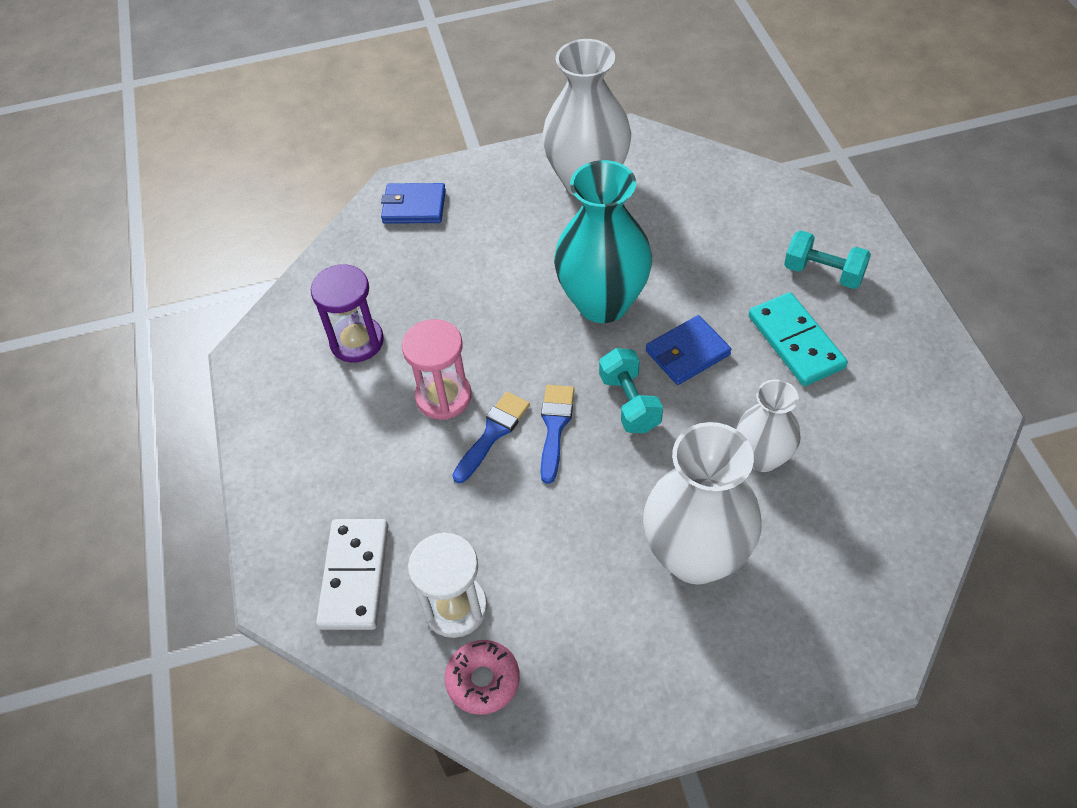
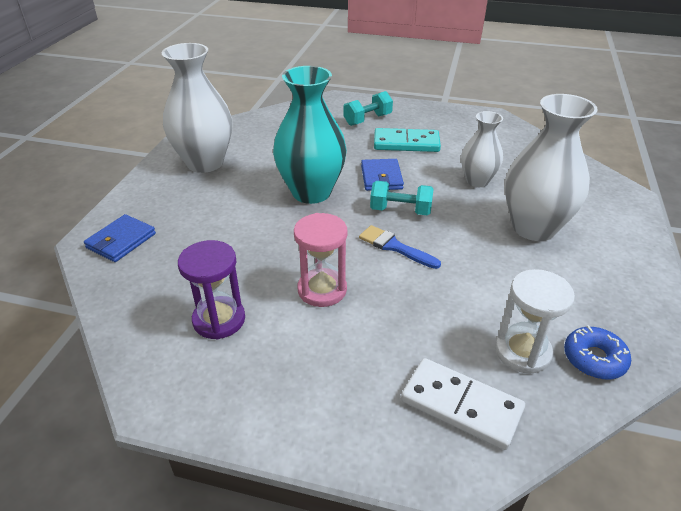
camera: 65 degrees left, 15 degrees down
pink donut [445,640,520,715] -> blue donut [564,325,631,379]
blue brush [453,392,530,484] -> none

